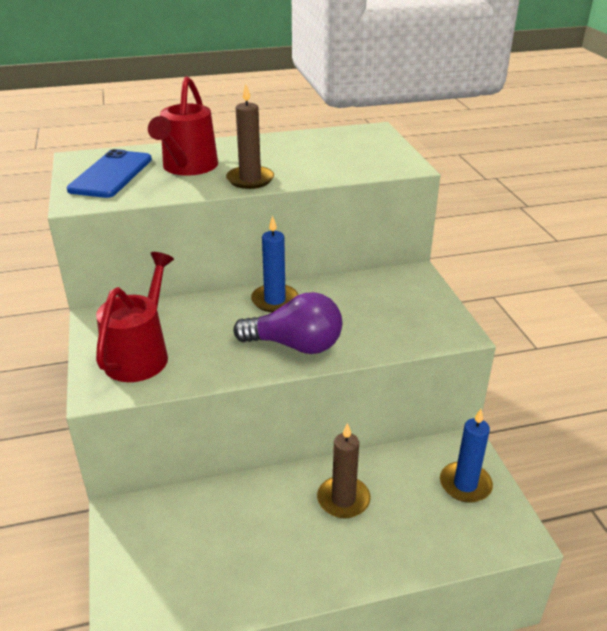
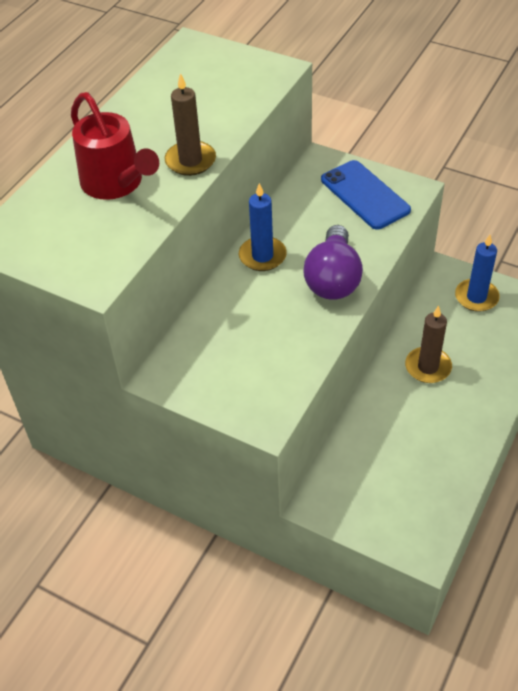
camera: 45 degrees left, 15 degrees up
blue phone [66,149,152,198] -> blue phone moved to [321,160,411,230]
red watering can [96,252,174,382] -> none
purple light bulb [233,292,342,354] -> purple light bulb turned 135 degrees clockwise [303,225,363,300]

